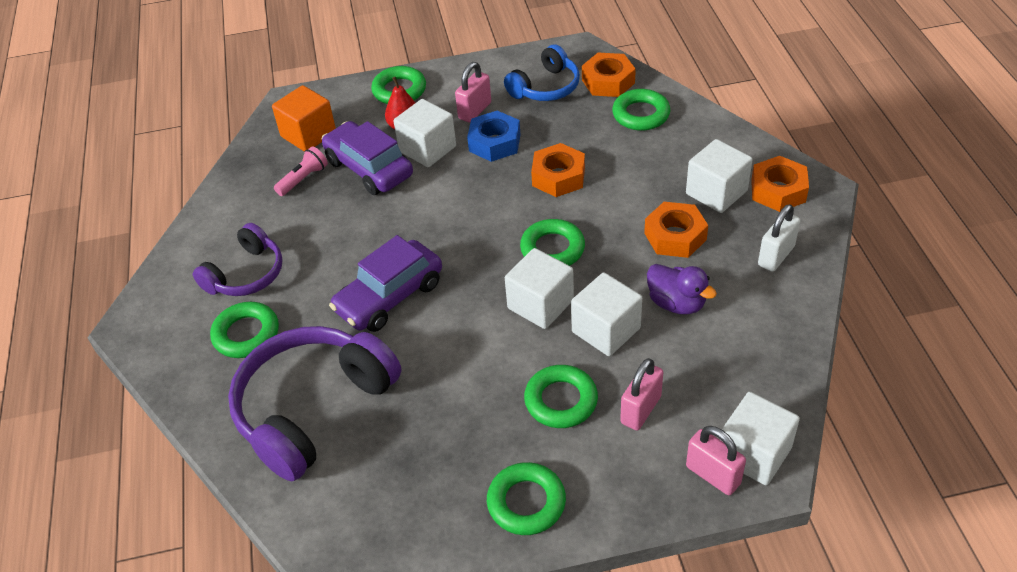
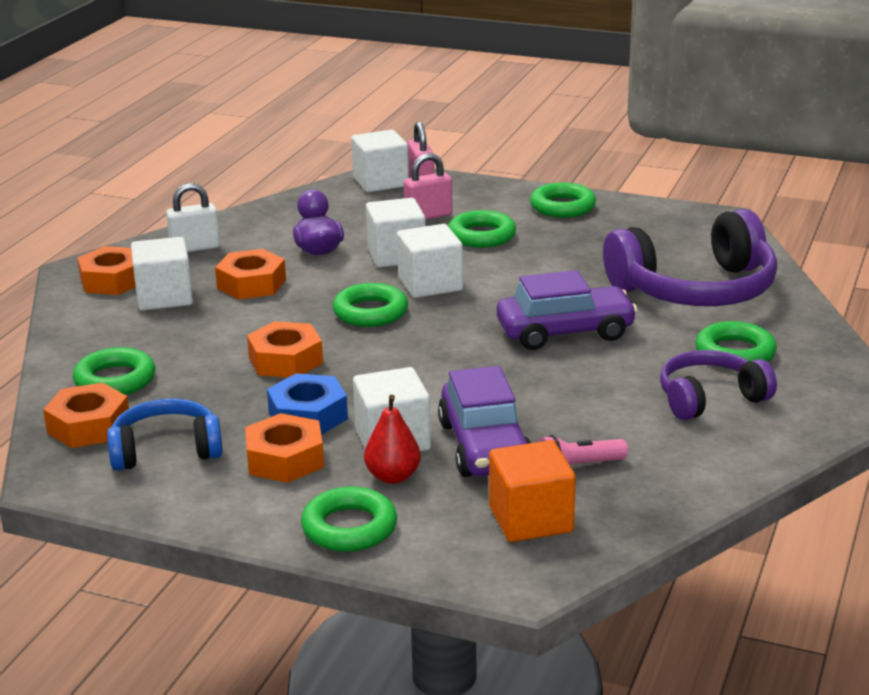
camera: 150 degrees left, 20 degrees down
pink padlock [455,62,491,123] -> orange nut [245,413,324,483]

